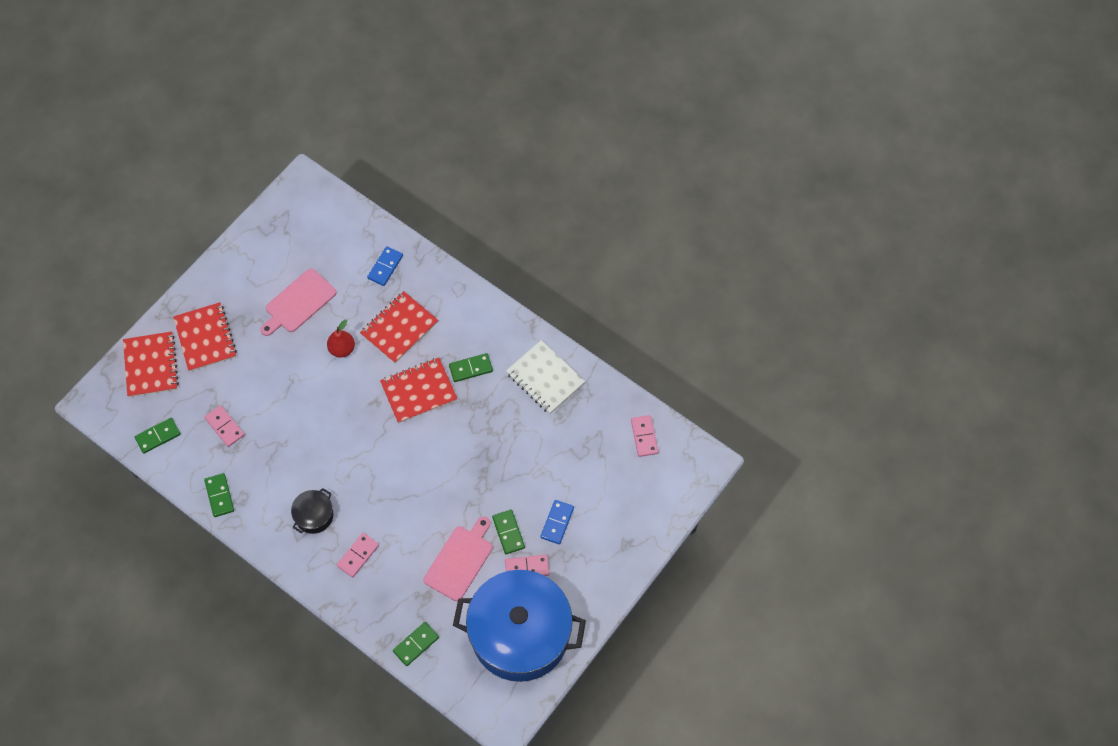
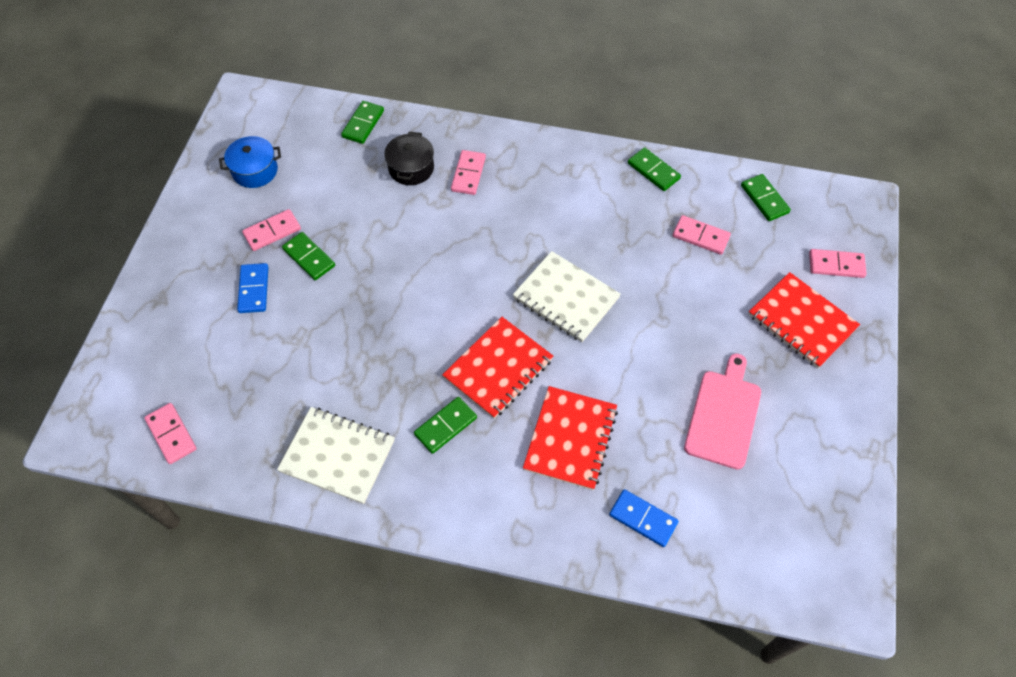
camera: 155 degrees right, 5 degrees down
red notebook [123,331,179,397] -> pink domino [809,249,867,278]
green domino [135,418,181,454] -> green domino turned 60 degrees counterclockwise [741,174,791,221]
black pot [291,488,333,534] -> black pot moved to [384,132,434,185]
red pear [327,320,355,358] -> none
blue domino [367,246,403,286] -> blue domino turned 60 degrees counterclockwise [609,489,679,547]
pink cutting board [424,516,492,601] -> none
blue pot [453,570,586,682] -> blue pot [219,136,281,188], size x0.40
none -> white notebook [513,251,621,342]

